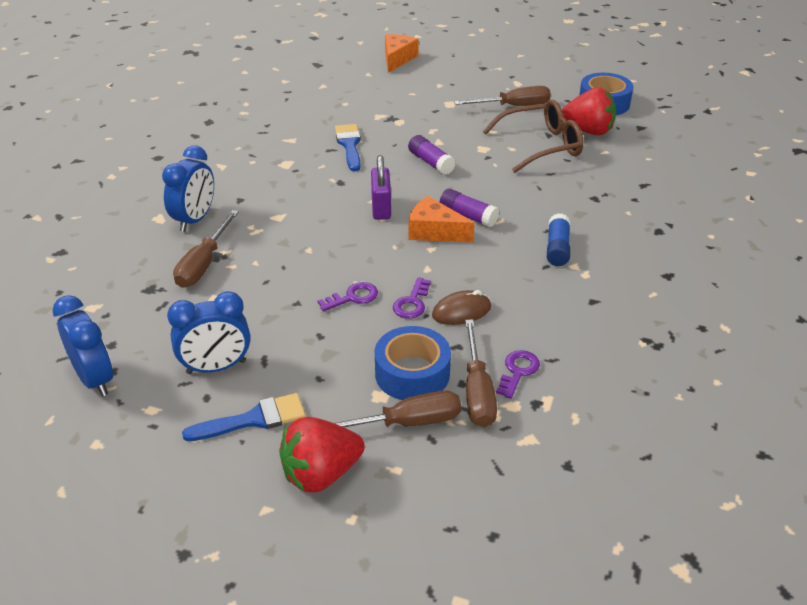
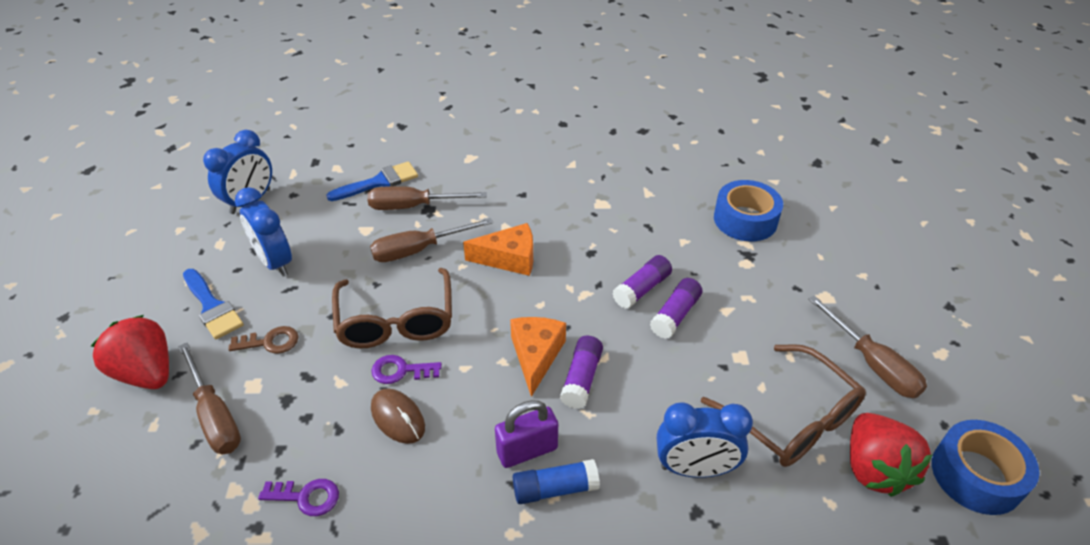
camera: 70 degrees right, 5 degrees up
blue clock [162,146,214,232] -> blue clock moved to [657,402,753,478]
purple key [318,282,378,311] -> brown glasses [332,268,452,348]
blue brush [335,124,361,171] -> blue brush moved to [326,161,418,201]
purple padlock [371,155,391,220] -> purple padlock moved to [495,400,558,468]
blue tape [375,326,451,400] -> blue tape moved to [714,180,783,241]
orange cheese [385,34,419,73] -> orange cheese moved to [463,223,533,276]
brown screwdriver [465,319,497,427] -> brown screwdriver moved to [370,218,493,262]
none -> brown key [228,326,299,354]
none -> purple glue stick [612,255,672,309]

